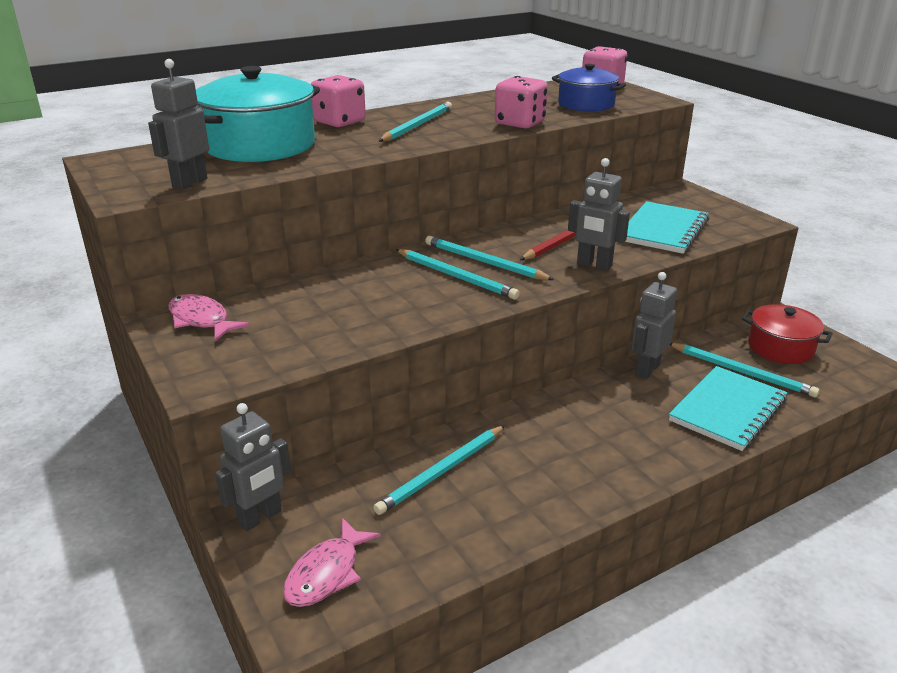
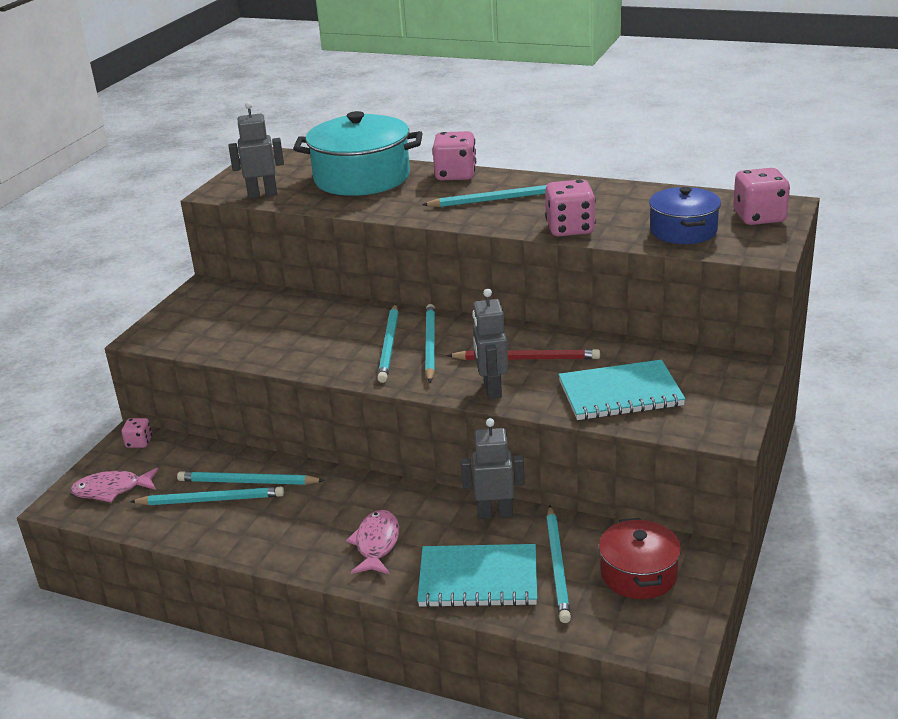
camera: 55 degrees right, 0 degrees up
pink fish [169,294,250,341] -> pink fish moved to [346,510,399,574]
grey robot [215,403,291,531] -> pink dice [122,418,152,448]
none -> turquoise pencil [130,487,284,505]

